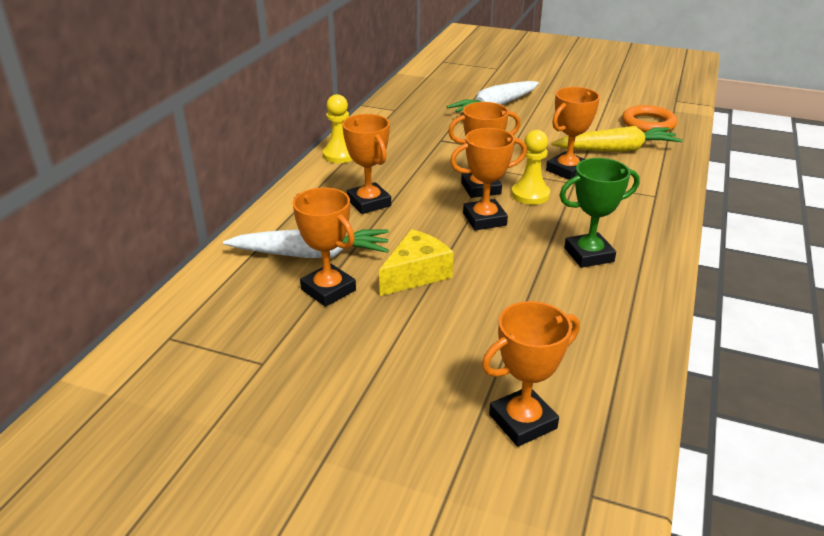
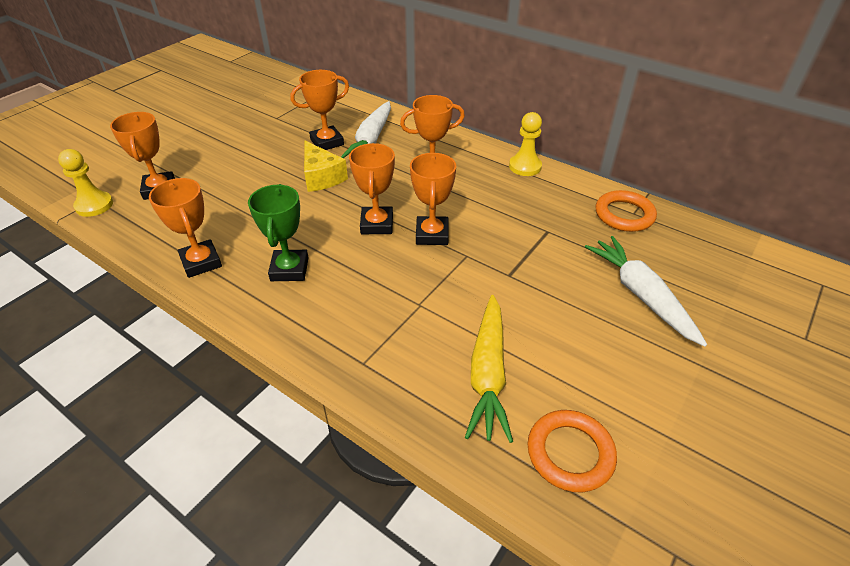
camera: 105 degrees right, 10 degrees up
yellow pawn [511,130,550,205] -> yellow pawn moved to [58,149,113,217]
orange trophy [546,87,600,180] -> orange trophy moved to [149,178,222,278]
none -> orange ring [595,190,657,232]

